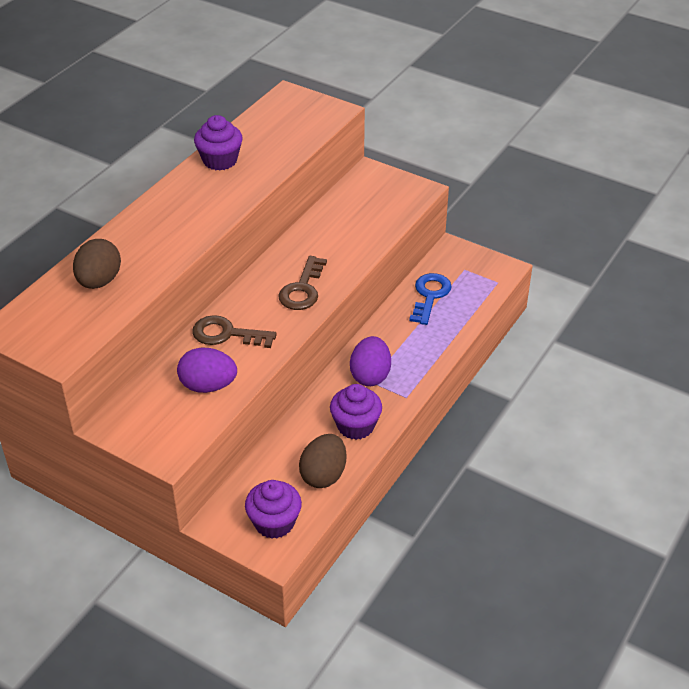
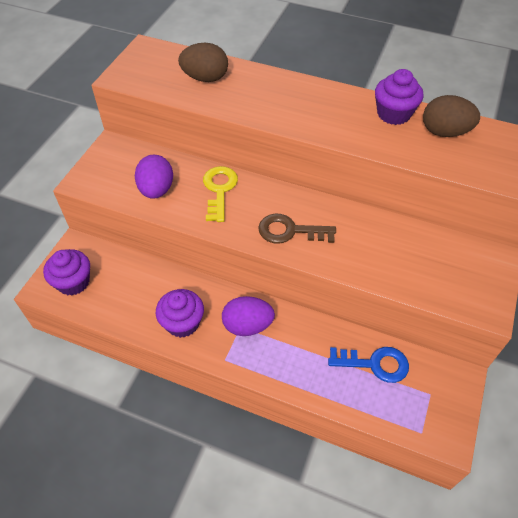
camera: 80 degrees right, 10 degrees up
brown key [192,315,277,348] -> yellow key [203,166,238,222]
brown egg [299,434,347,488] -> brown egg moved to [423,95,480,137]

